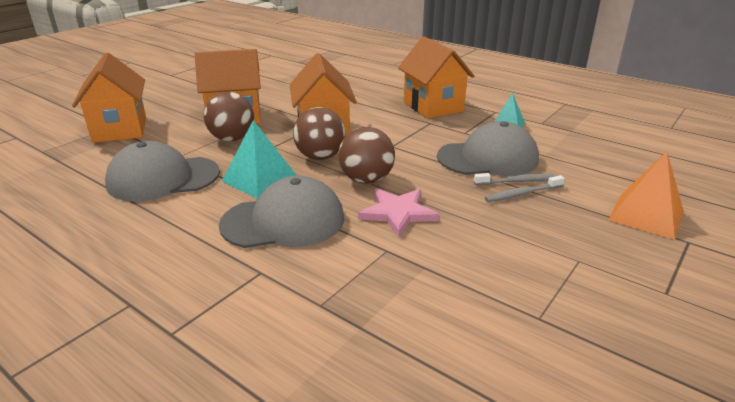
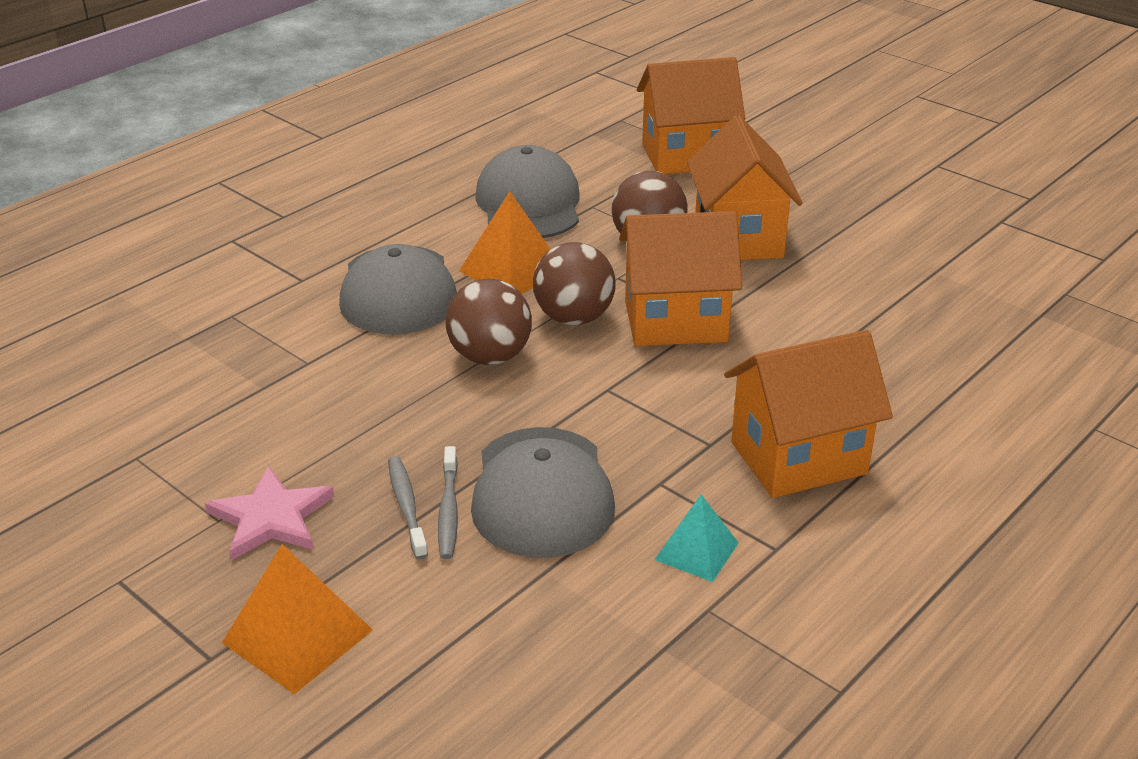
camera: 95 degrees right, 5 degrees up
turquoise pyramid [222,120,297,199] -> orange pyramid [459,191,551,294]
pink star [358,189,439,237] -> pink star moved to [205,466,334,560]

